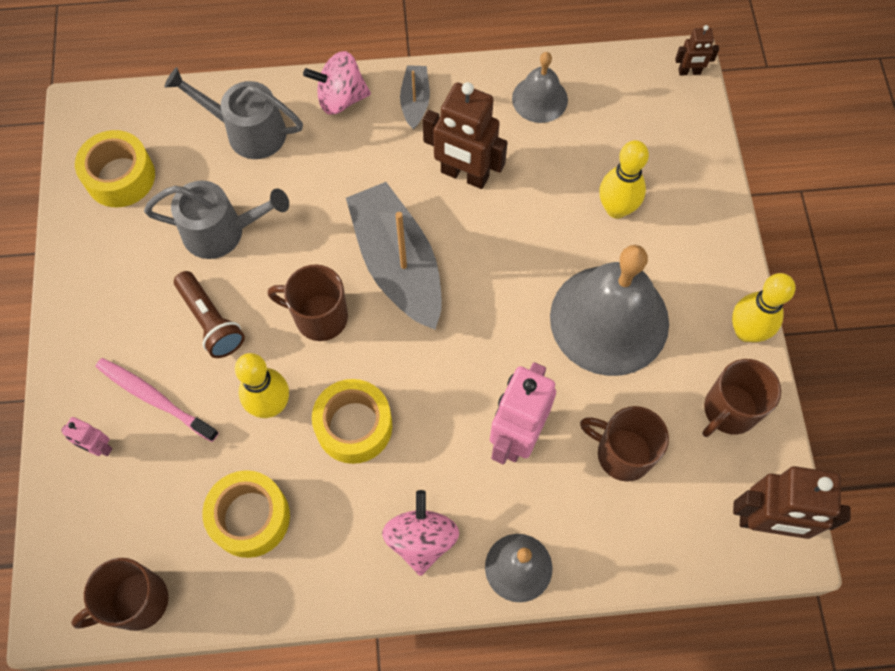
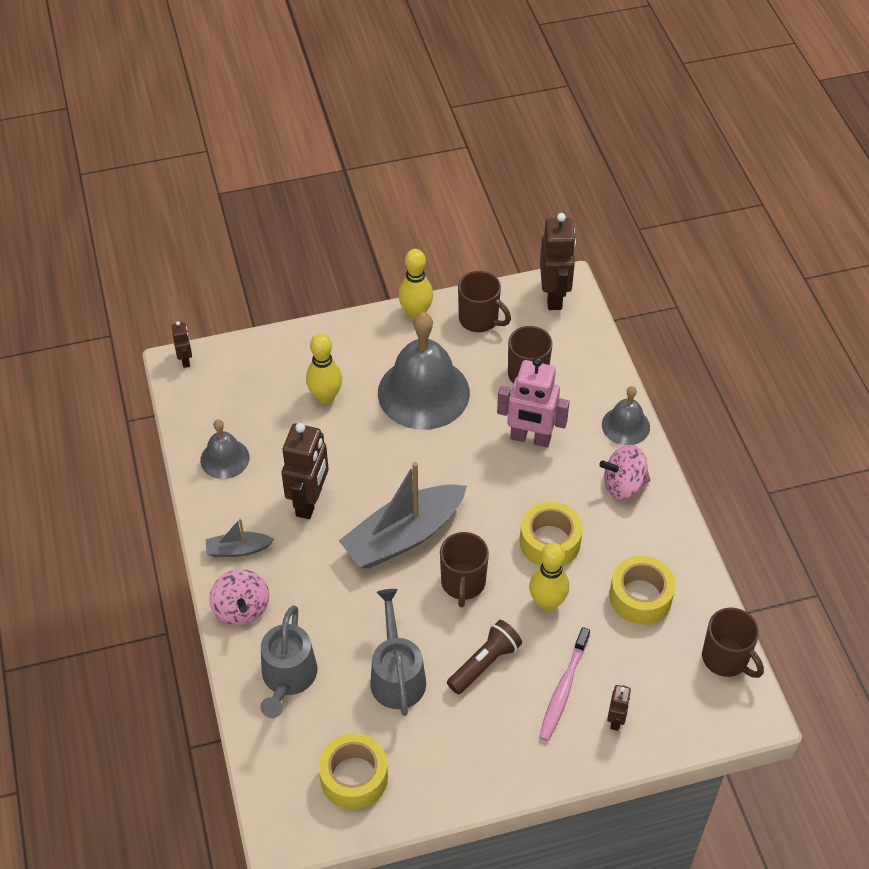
camera: 100 degrees left, 15 degrees down
pink robot [61,417,112,456] -> brown robot [607,685,631,731]

